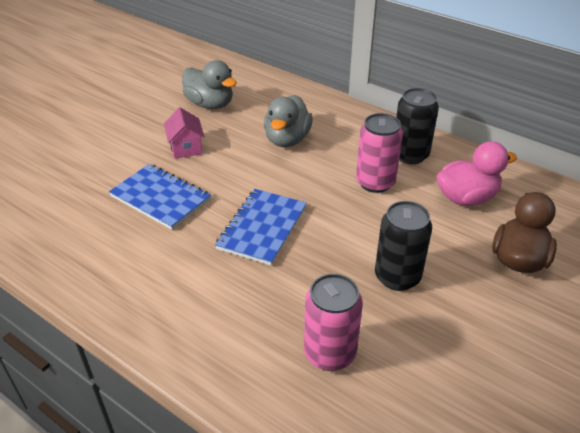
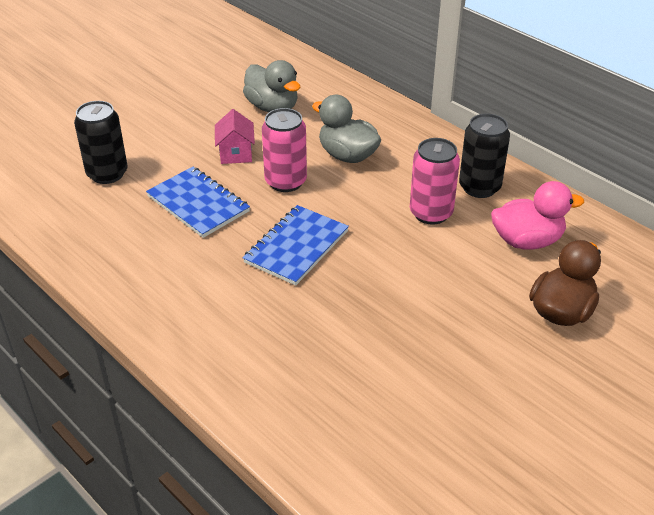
camera: 10 degrees right, 0 degrees up
grey duck [264,95,313,147] -> grey duck turned 105 degrees clockwise [312,95,381,163]
pink can [304,274,363,371] -> pink can moved to [262,108,307,192]
black can [375,201,432,291] -> black can moved to [74,101,128,184]

